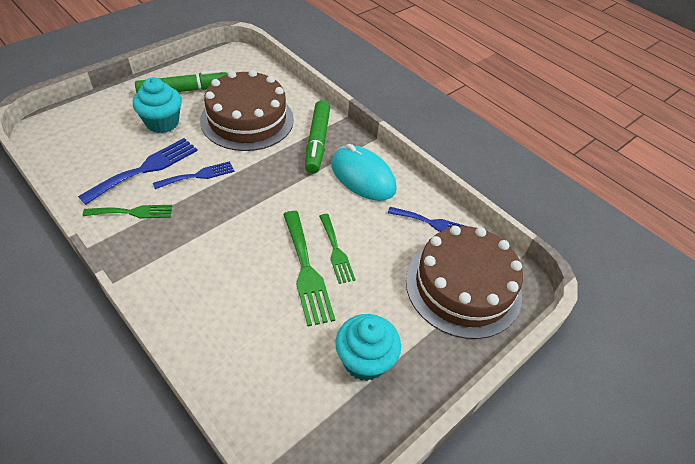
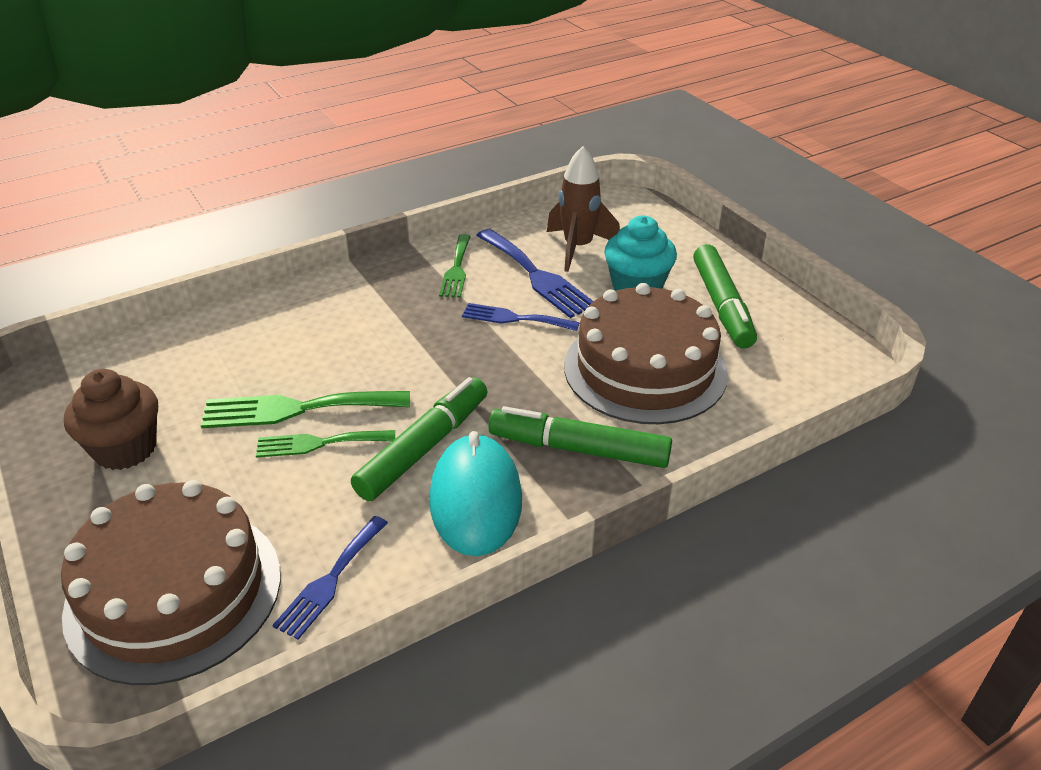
camera: 105 degrees right, 10 degrees down
blue fork [153,161,234,189] -> blue fork turned 120 degrees clockwise [462,303,580,331]
turquoise mouse [331,144,397,201] -> turquoise mouse turned 60 degrees counterclockwise [429,431,522,556]
turquoise cupcake [335,314,401,381] -> brown cupcake [64,369,158,470]
none -> green marker [351,377,488,501]
none -> brown rocket [547,146,620,272]

